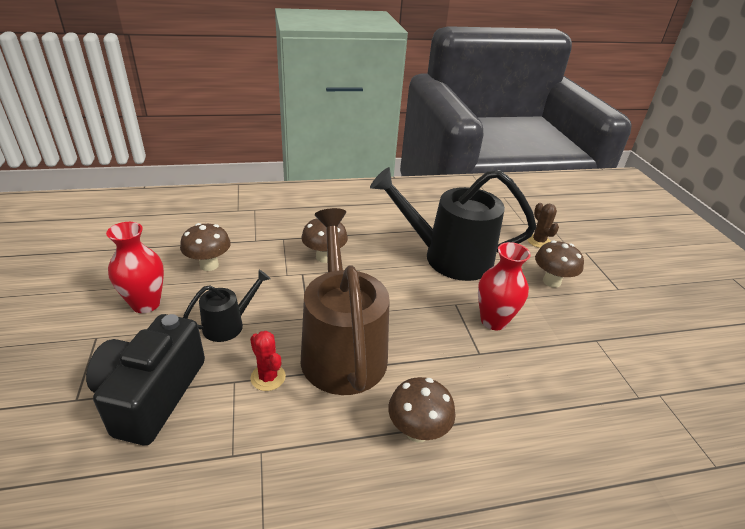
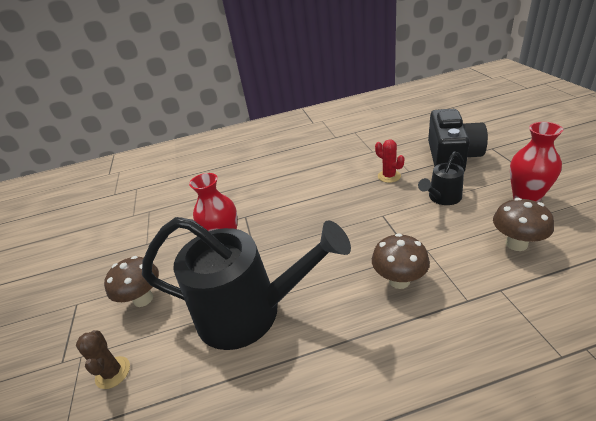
camera: 175 degrees left, 0 degrees up
brown watering can [301,208,390,395] -> none
brown mushroom [388,377,456,443] -> none

